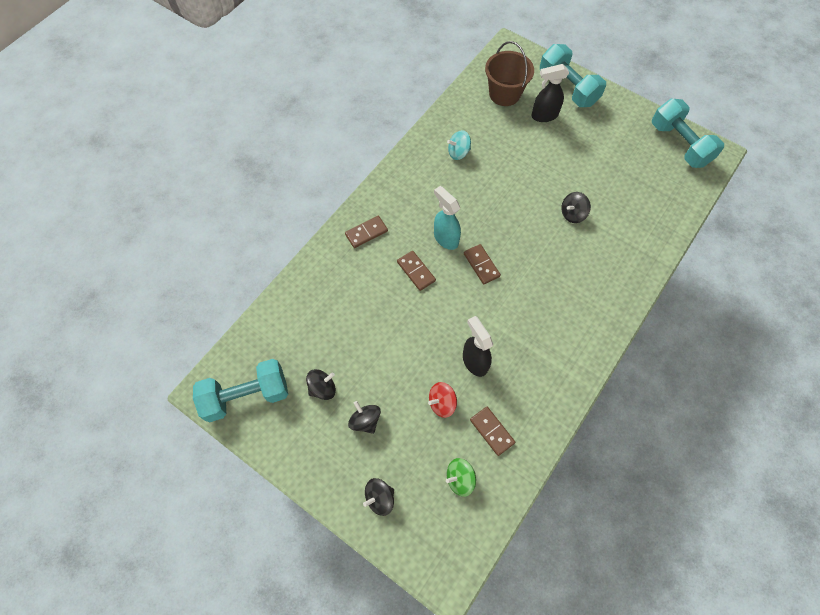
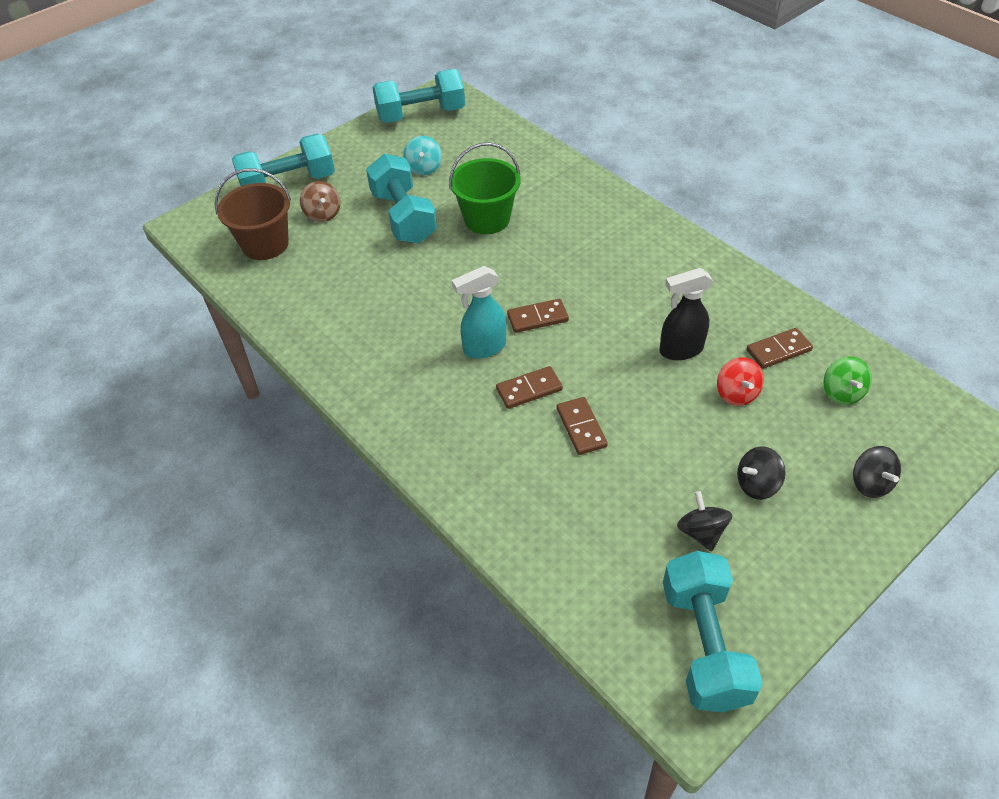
camera: 75 degrees left, 15 degrees down
brown domino [345,216,388,248] -> brown domino moved to [557,397,608,455]
turquoise spinning top [447,130,471,160] -> turquoise spinning top moved to [403,136,442,175]
black spray bottle [531,64,569,122] -> brown spinning top [300,181,340,222]
black spinning top [561,192,591,223] -> green bucket [449,143,520,234]
none -> turquoise dumbbell [366,154,437,244]

